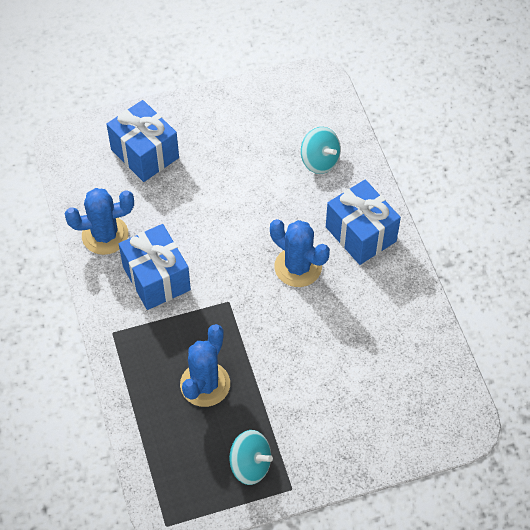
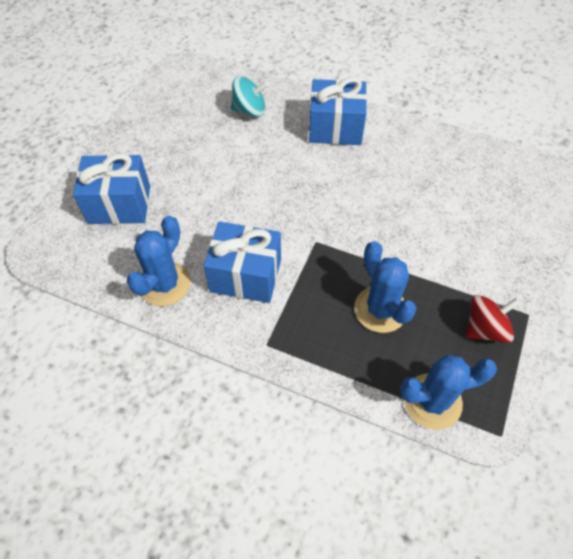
camera: 50 degrees left, 0 degrees up
turquoise spinning top [229,430,273,485] -> red spinning top [466,295,520,343]
blue cactus [270,219,330,287] -> blue cactus moved to [400,354,497,430]

